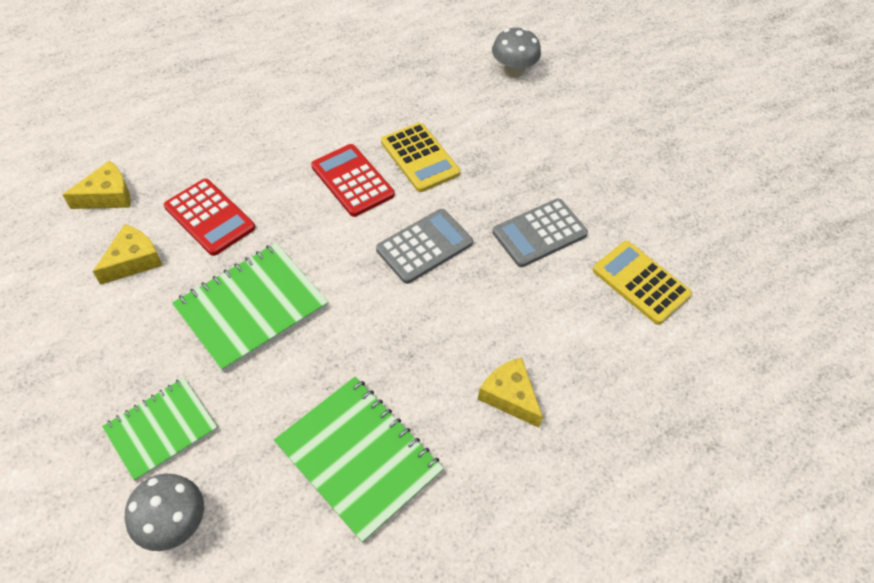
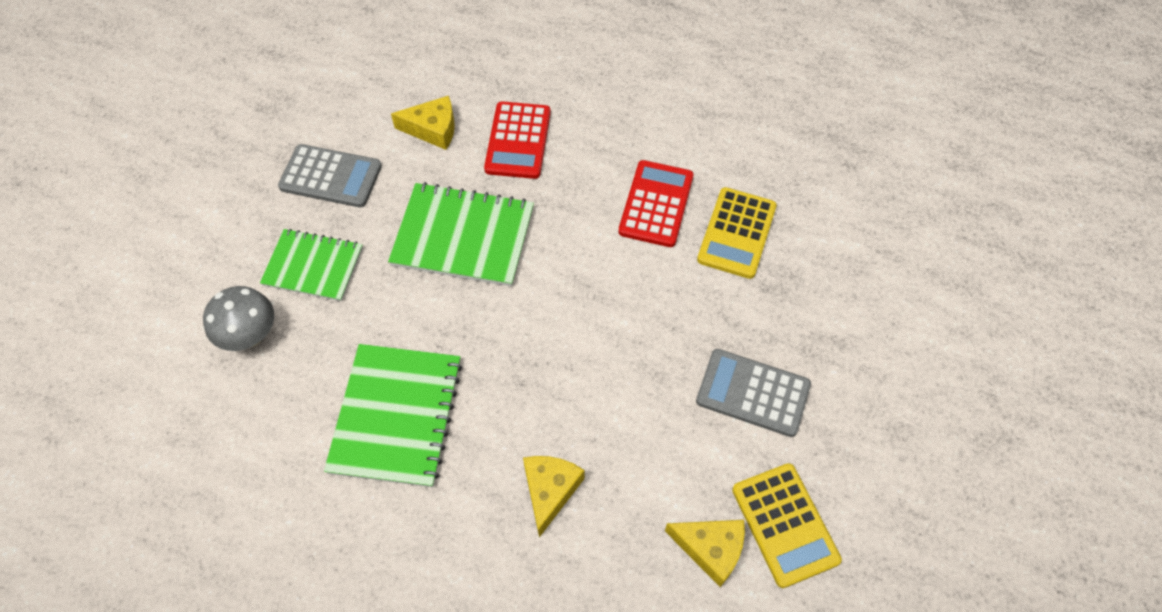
camera: 55 degrees right, 5 degrees up
yellow cheese [62,160,131,209] -> yellow cheese moved to [665,520,745,587]
grey calculator [376,209,473,284] -> grey calculator moved to [278,144,382,208]
grey mushroom [492,28,541,78] -> none
yellow calculator [593,241,692,325] -> yellow calculator turned 150 degrees clockwise [732,463,842,588]

